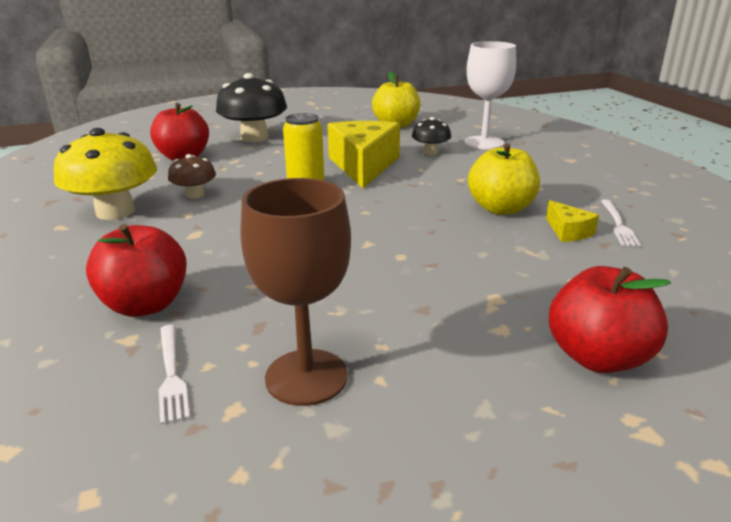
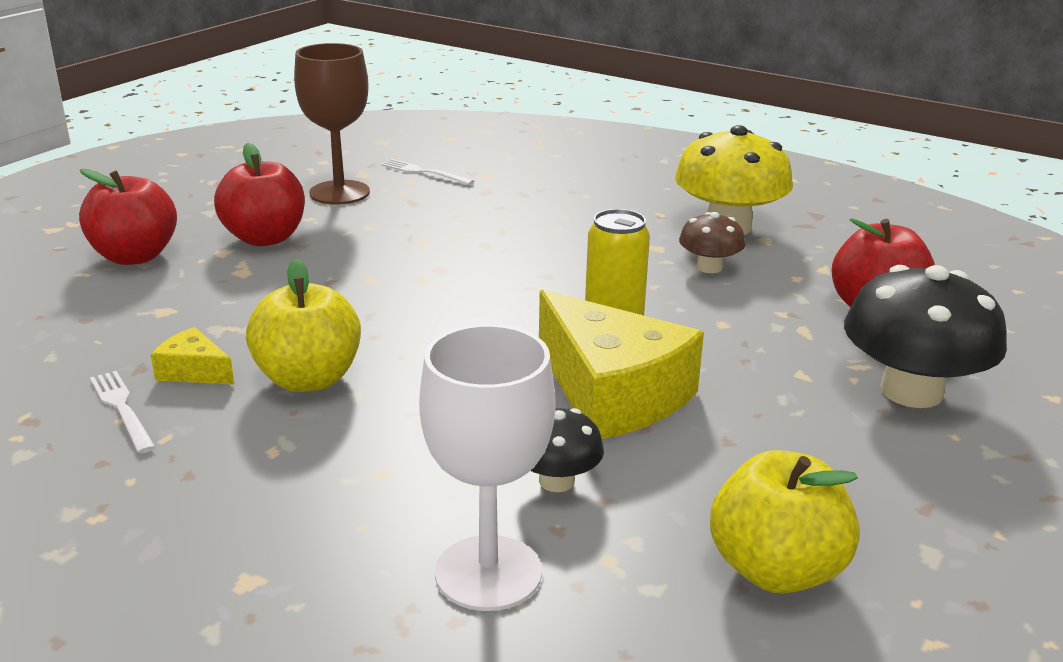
camera: 140 degrees right, 0 degrees up
red apple [86,224,187,317] -> red apple moved to [214,143,305,246]

